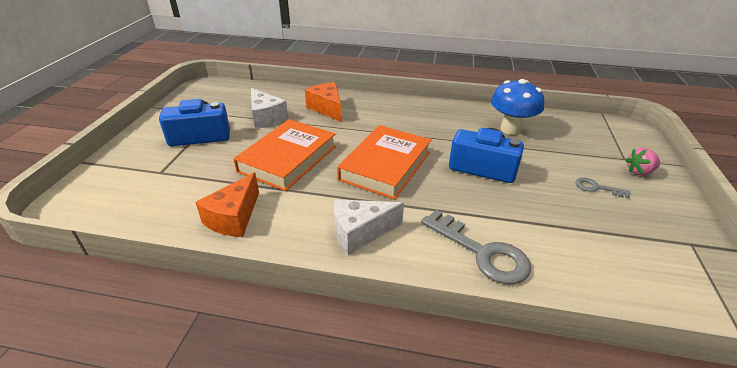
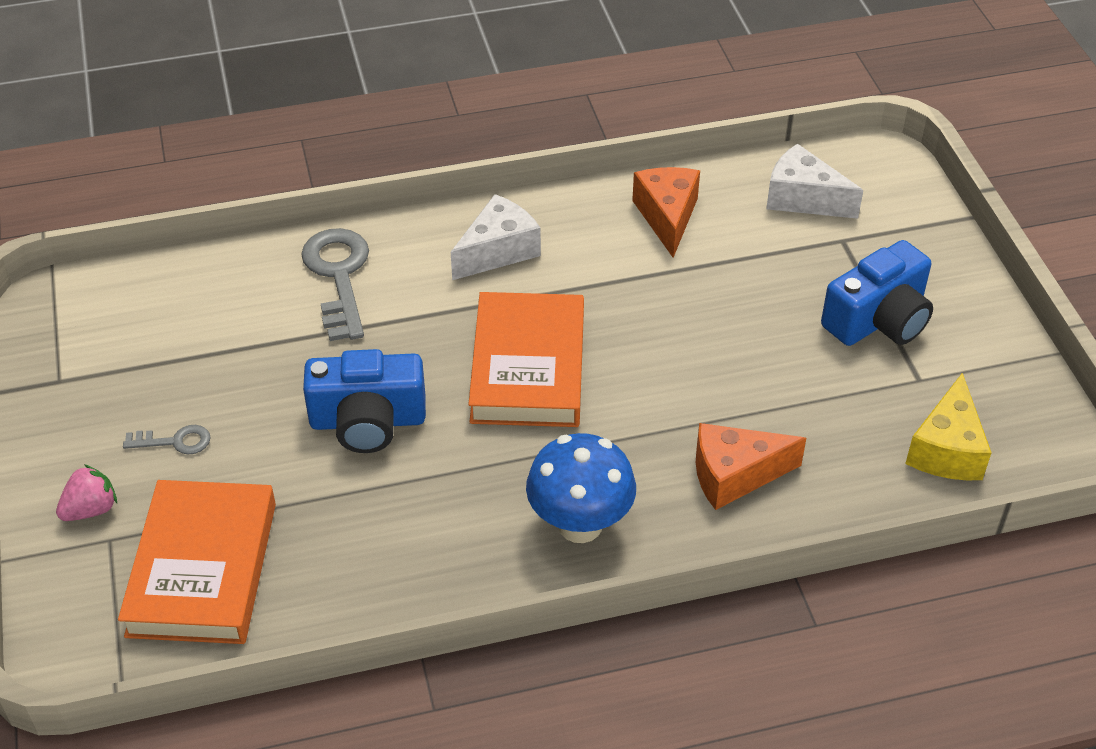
camera: 155 degrees right, 10 degrees up
orange book [233,119,336,191] -> orange book moved to [118,480,276,644]
white cheese [251,88,288,129] -> white cheese moved to [766,143,863,219]
orange cheese [305,82,341,122] -> orange cheese turned 135 degrees clockwise [696,423,806,510]
grey key [421,210,531,284] -> grey key turned 60 degrees clockwise [301,228,369,341]
blue mushroom [491,79,544,135] -> blue mushroom moved to [526,433,636,543]
none -> yellow cheese [905,373,992,480]

